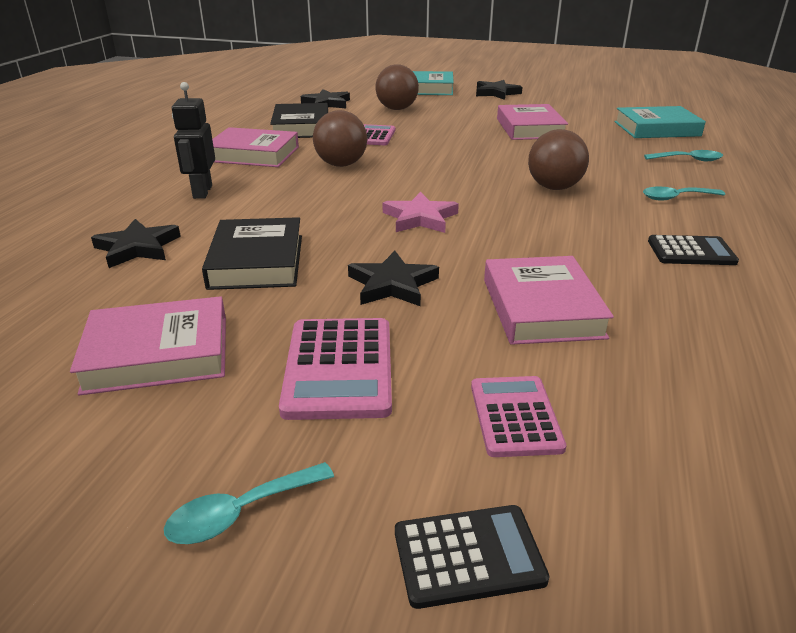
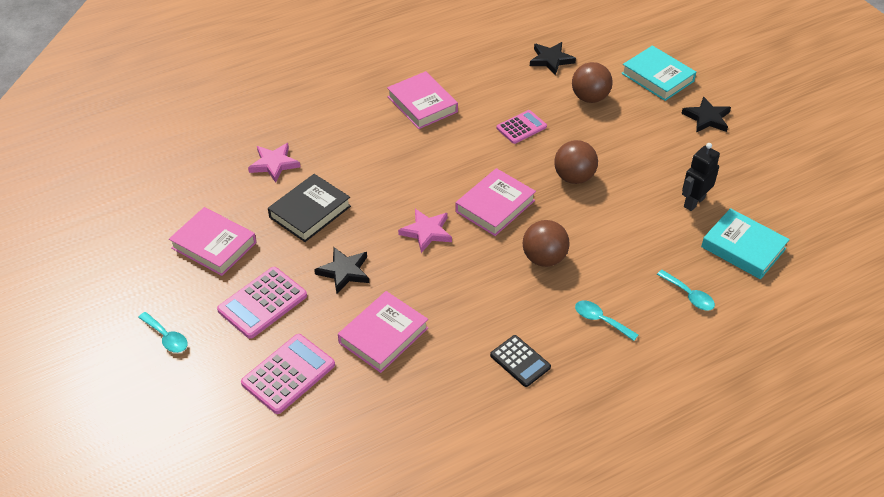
camera: 45 degrees right, 15 degrees up
black star [91,219,181,268] -> pink star [248,143,300,183]
turquoise spoon [164,462,334,544] -> turquoise spoon turned 150 degrees counterclockwise [138,312,188,353]
black robot [172,82,215,199] -> black robot moved to [682,143,720,211]
black book [270,103,328,138] -> none
brown ball [313,110,367,167] -> brown ball moved to [554,140,598,184]
black calculator [395,505,549,609] -> none
pink calculator [471,376,567,457] -> pink calculator [241,334,335,414], size x1.51
pink book [497,104,568,140] -> pink book moved to [455,168,536,236]

